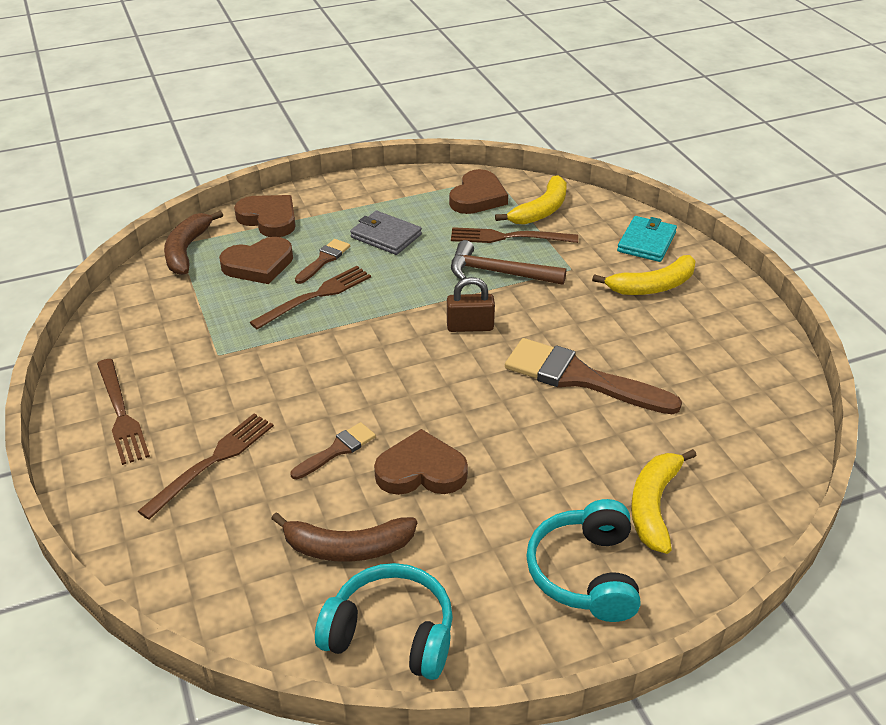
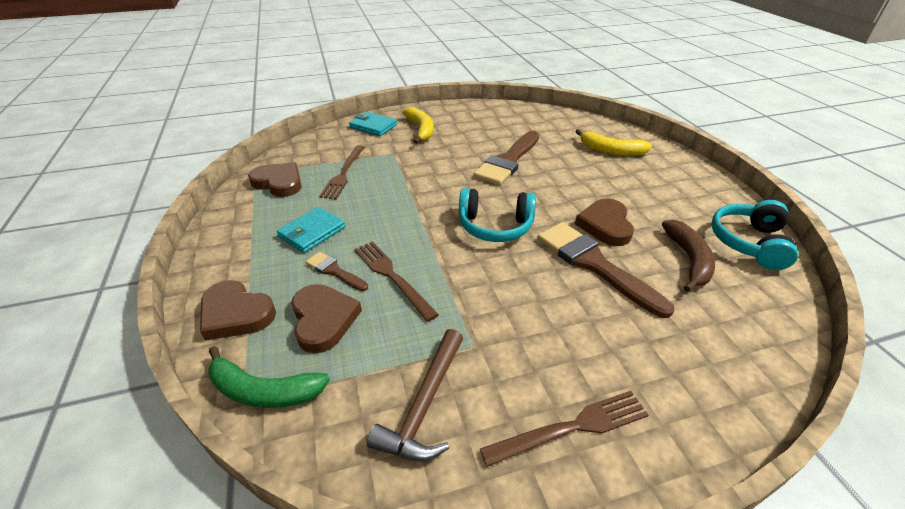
camera: 85 degrees left, 0 degrees up
brown fork [138,414,274,520] -> none
brown banana [164,211,223,275] -> green banana [208,346,330,408]
brown heart [234,195,296,237] -> brown heart turned 105 degrees counterclockwise [200,280,276,341]
brown brush [291,422,376,479] -> brown brush [537,222,675,318], size x1.99
grey wallet [350,211,422,255] -> turquoise wallet [277,207,345,253]
brown padlock [447,277,495,332] -> none
brown hammer [451,240,567,285] -> brown hammer moved to [367,329,463,461]
yellow banana [495,175,567,225] -> none
turquoise headphones [526,499,640,622] -> turquoise headphones moved to [459,188,536,242]

